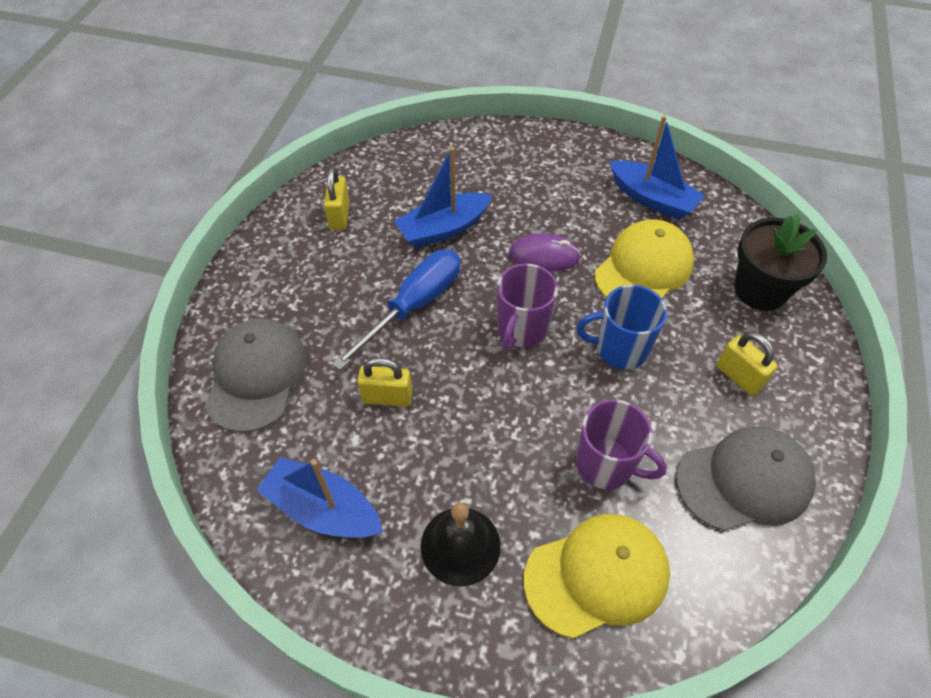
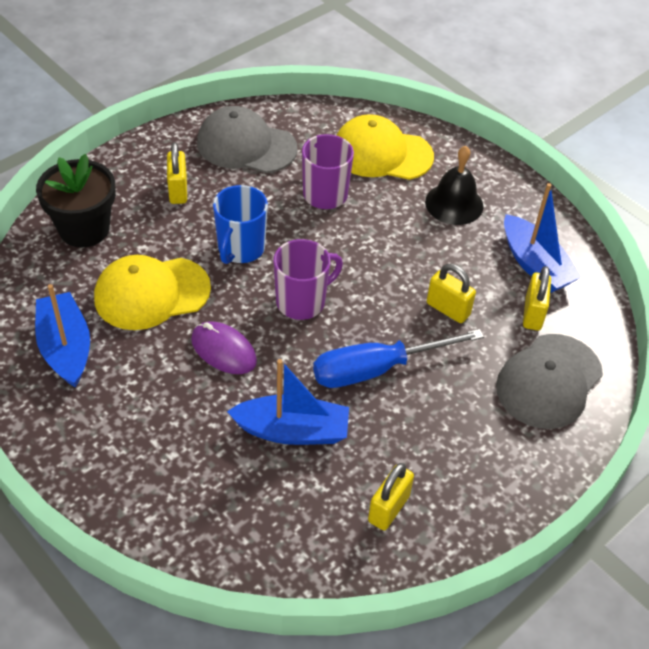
camera: 150 degrees left, 5 degrees down
blue mug [577,285,667,369] -> blue mug turned 75 degrees clockwise [213,185,268,264]
none -> yellow padlock [523,266,551,330]

